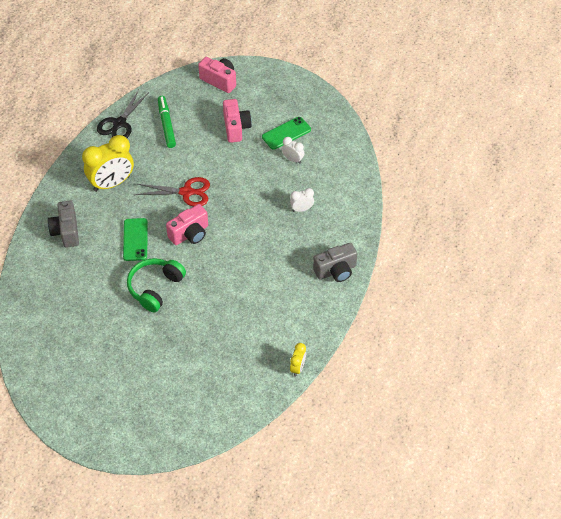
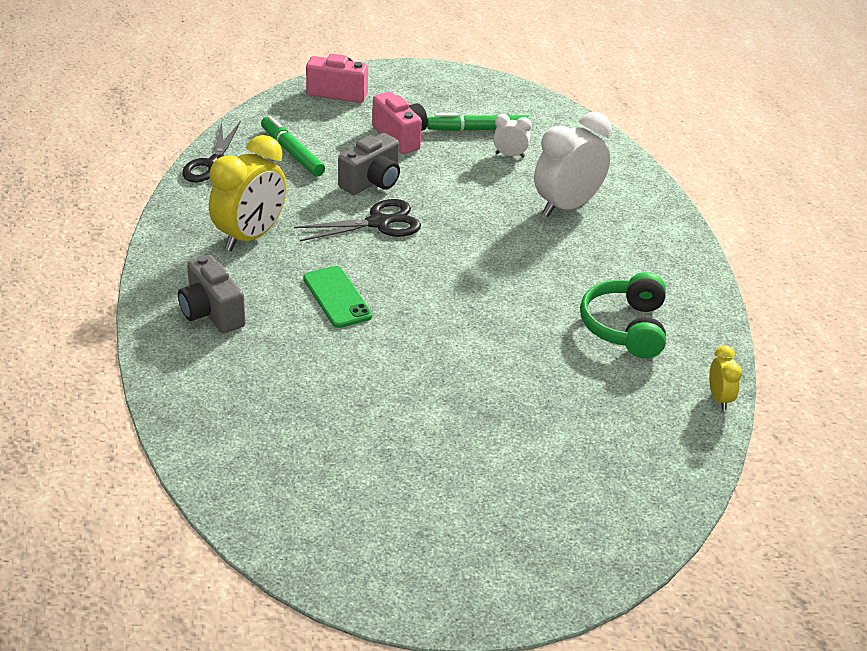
camera: 25 degrees left, 15 degrees down
green headphones [127,258,186,312] -> green headphones moved to [580,272,666,358]
red scissors [136,177,210,206] -> black scissors [294,199,421,241]
pink camera [166,204,208,245] -> none
green phone [262,117,311,150] -> green marker [427,113,530,131]
white clock [290,188,314,212] -> white clock [534,112,612,217], size x2.09
grey camera [313,243,357,282] -> grey camera moved to [338,133,400,195]

